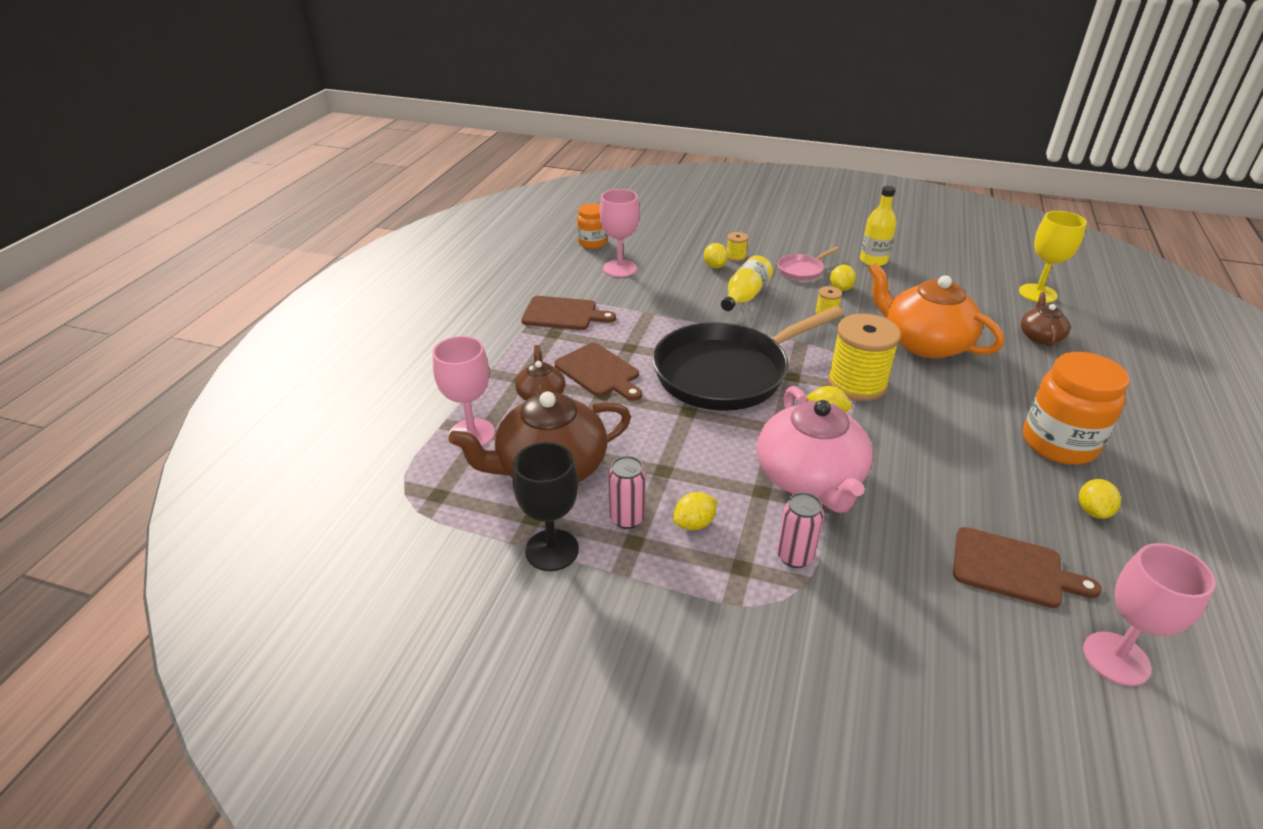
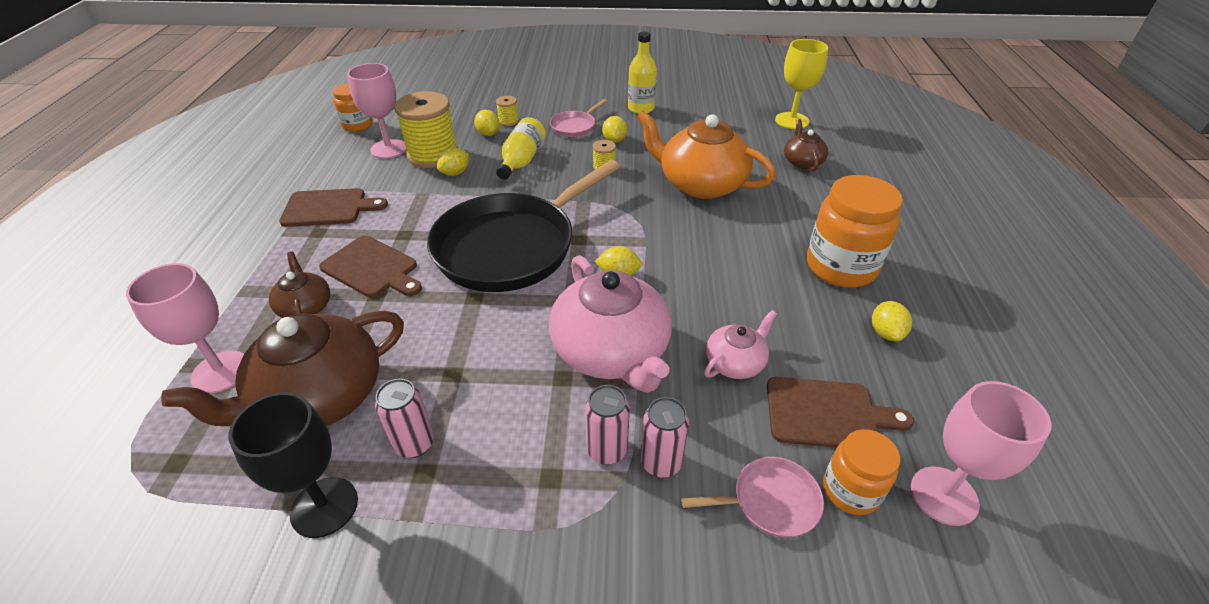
camera: 15 degrees left, 5 degrees up
yellow lemon [673,492,717,530] -> yellow lemon moved to [437,148,469,176]
yellow spool [828,314,901,401] -> yellow spool moved to [395,91,458,168]
none -> pink can [641,397,689,478]
none -> pink pan [681,457,824,538]
none -> pink teapot [704,310,777,379]
none -> orange jar [823,429,900,515]

